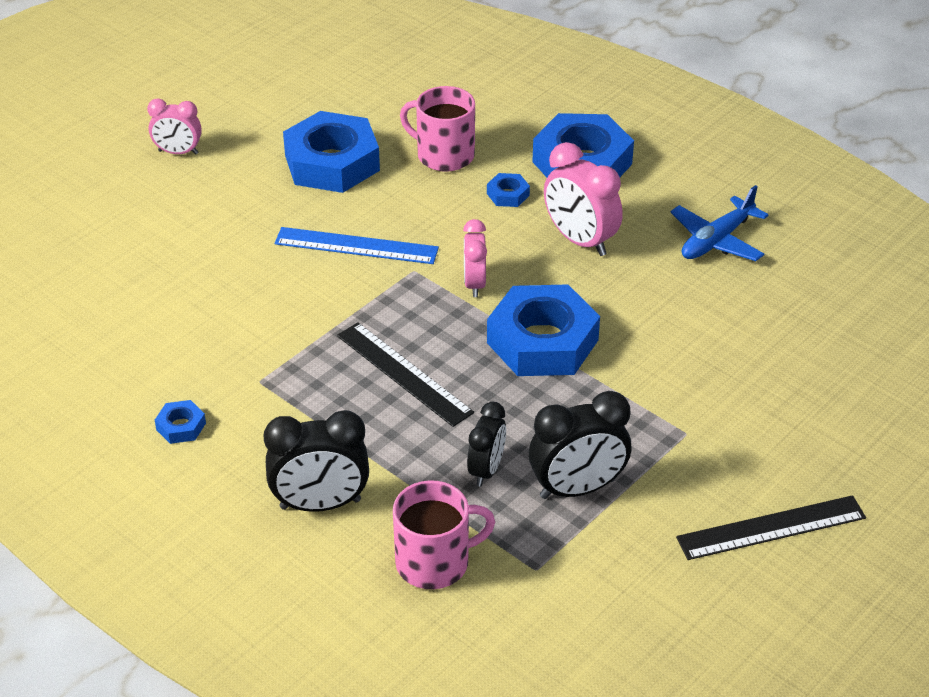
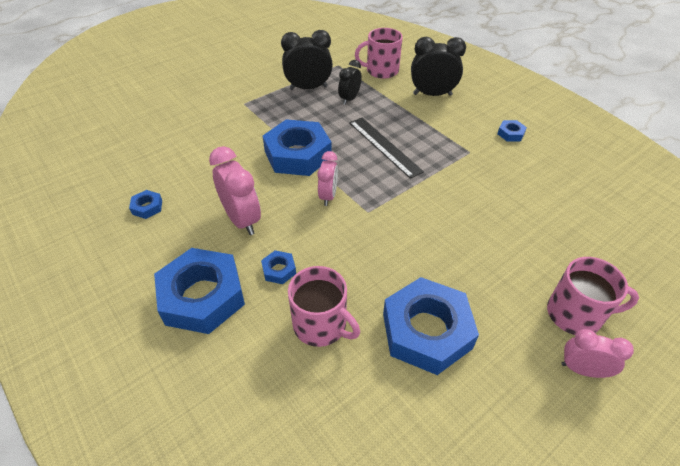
camera: 170 degrees left, 5 degrees up
blue ruler [275,227,439,264] -> none
blue plane [671,185,768,261] -> blue nut [129,190,162,219]
black ruler [676,495,866,560] -> none
none -> pink mug [547,257,639,335]

